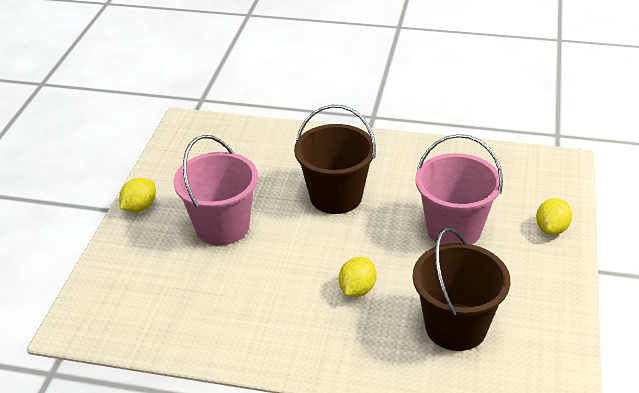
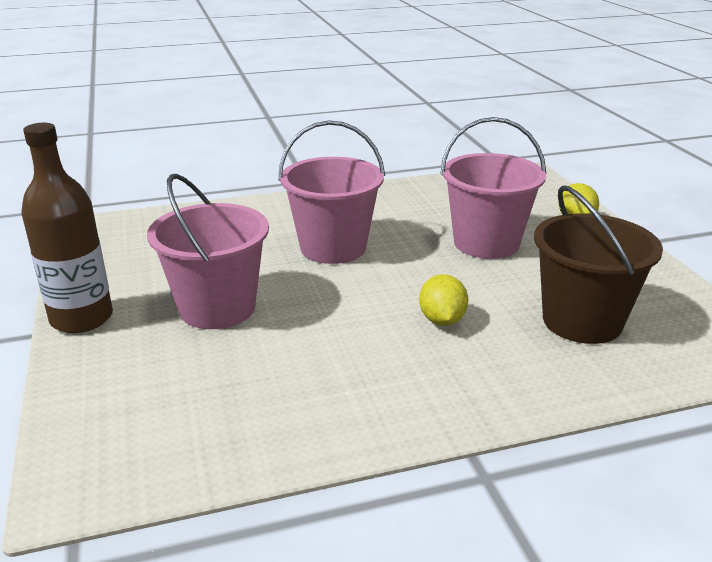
camera: 30 degrees left, 10 degrees down
yellow lemon [119,178,156,212] -> brown bottle [21,123,113,333]
brown bucket [294,105,376,214] -> pink bucket [278,121,385,264]

